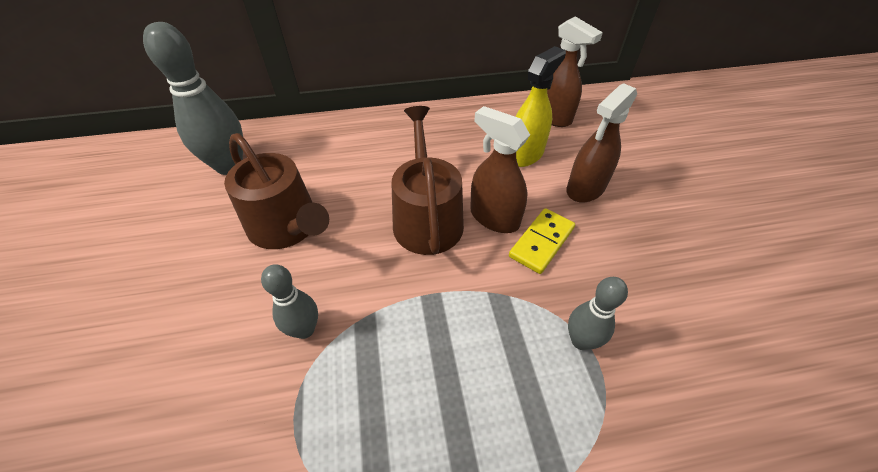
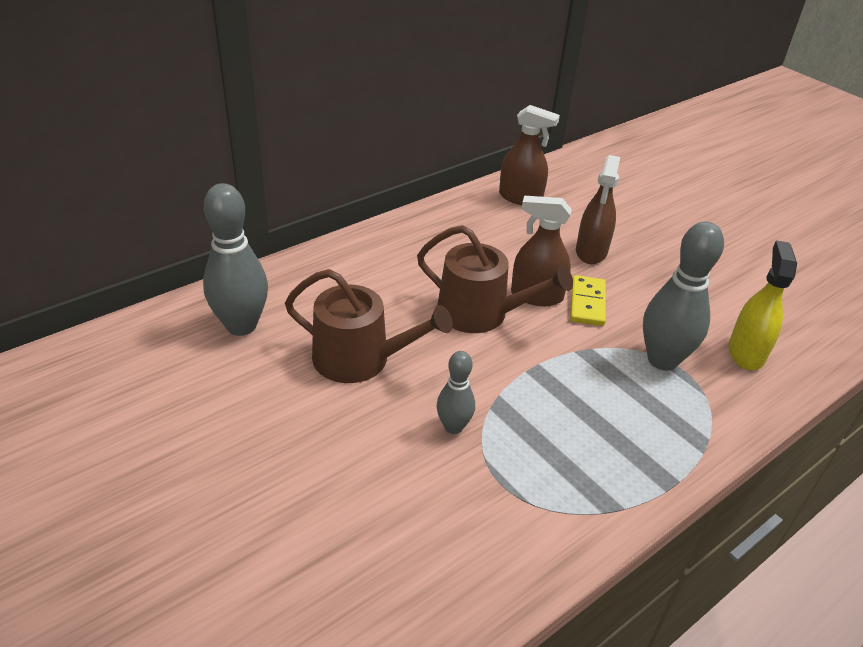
camera: 30 degrees left, 10 degrees down
brown watering can [392,106,464,255] -> brown watering can turned 150 degrees clockwise [417,225,573,333]
yellow spray bottle [515,46,566,167] -> yellow spray bottle moved to [728,240,797,370]
grey bowling pin [568,277,628,350] -> grey bowling pin [643,222,724,371], size x1.79

